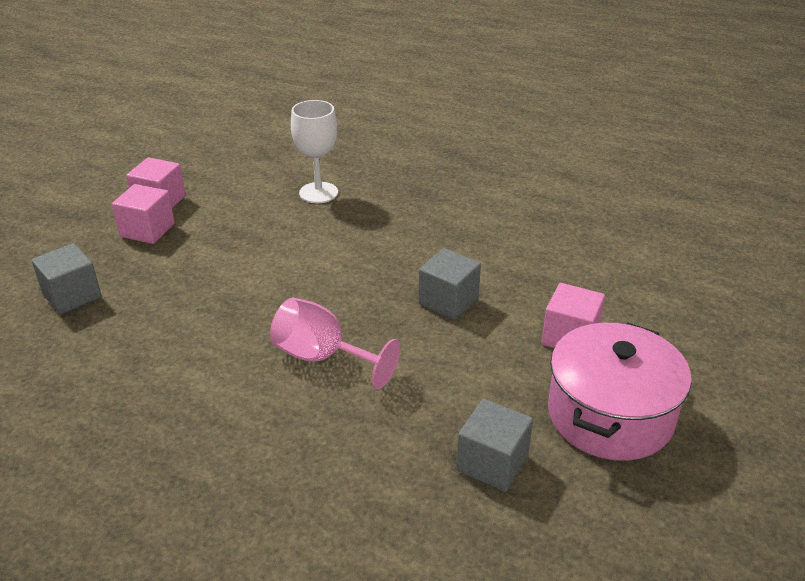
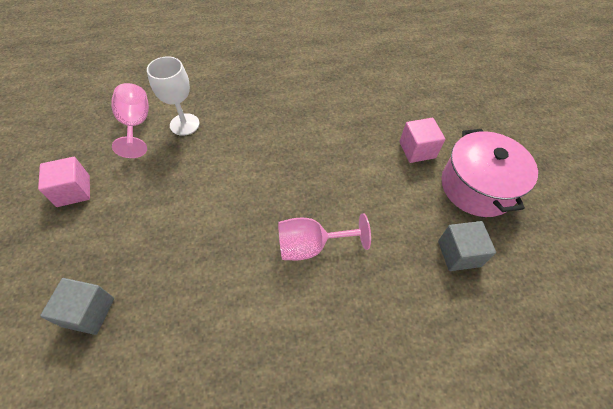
camera: 40 degrees left, 20 degrees up
pink cube [112,184,175,244] -> none
grey cube [418,248,481,320] -> none
none -> pink goblet [111,83,149,158]

